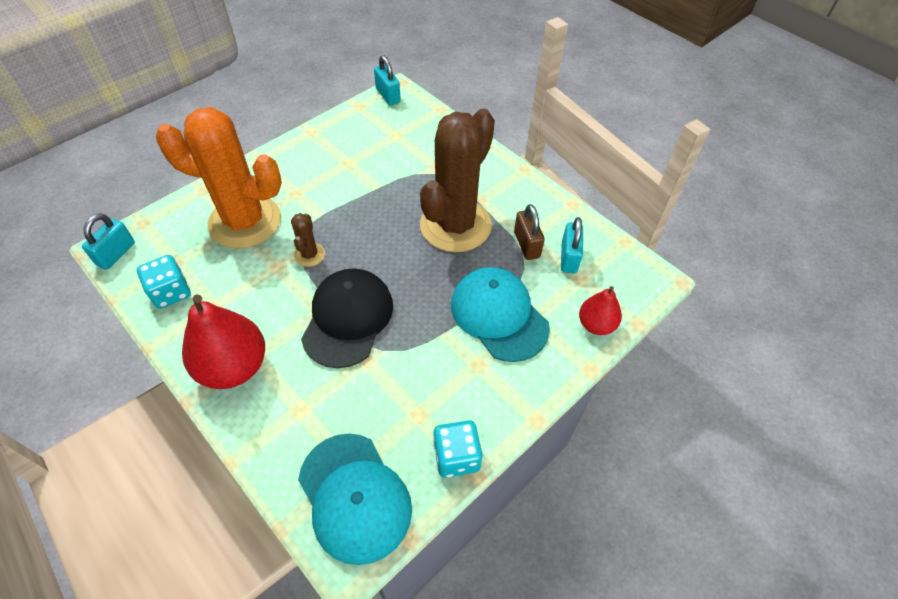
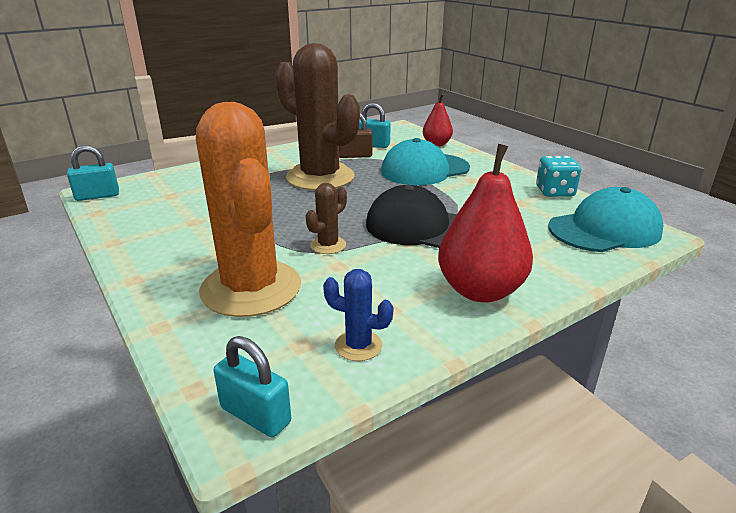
camera: 80 degrees left, 25 degrees down
turquoise dice [137,255,191,309] -> blue cactus [323,269,394,361]
orange cactus [156,107,282,249] -> orange cactus turned 45 degrees counterclockwise [196,102,301,317]
brown cactus [291,213,325,267] -> brown cactus turned 60 degrees counterclockwise [306,183,347,254]

